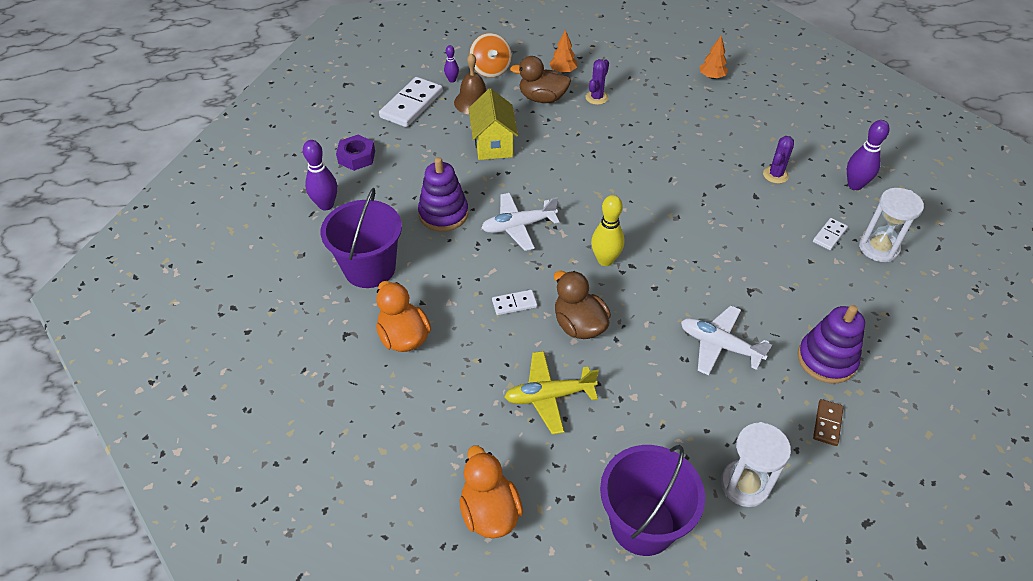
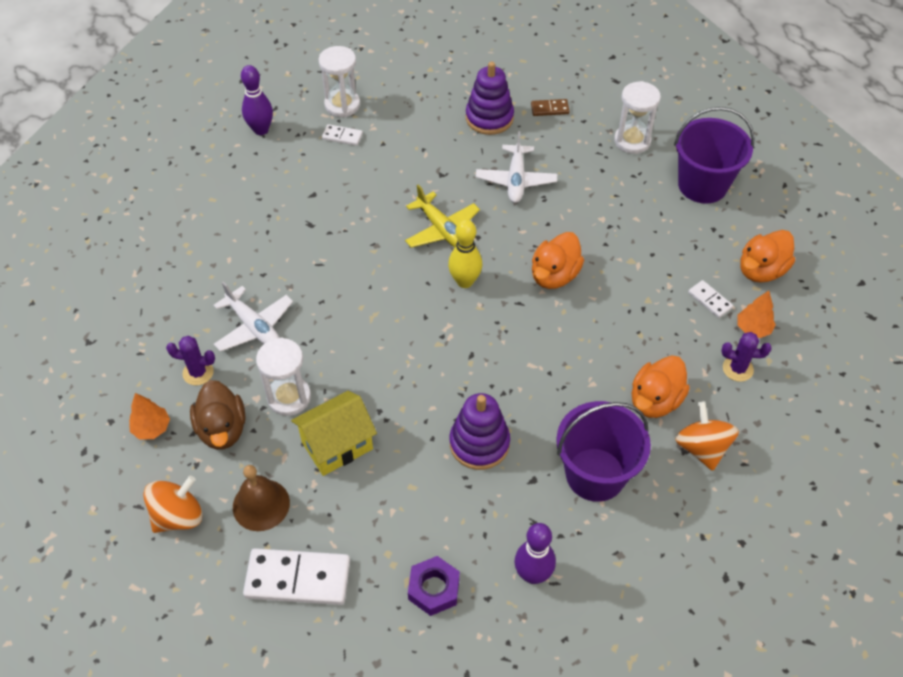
camera: 115 degrees left, 5 degrees up
purple bowling pin [444,45,459,83] -> none
white plane [482,193,559,251] -> white plane moved to [213,281,293,352]
white domino [492,290,537,315] -> white domino moved to [688,280,733,318]
yellow plane [504,351,599,435] -> yellow plane moved to [405,184,480,248]
brown duck [554,271,611,339] -> orange duck [532,232,584,289]
orange tree [699,35,728,79] -> orange tree moved to [738,291,776,338]
purple cactus [763,136,794,184] -> purple cactus moved to [722,332,772,382]
none -> white hourglass [256,337,311,416]
none -> orange spinning top [675,401,739,471]

